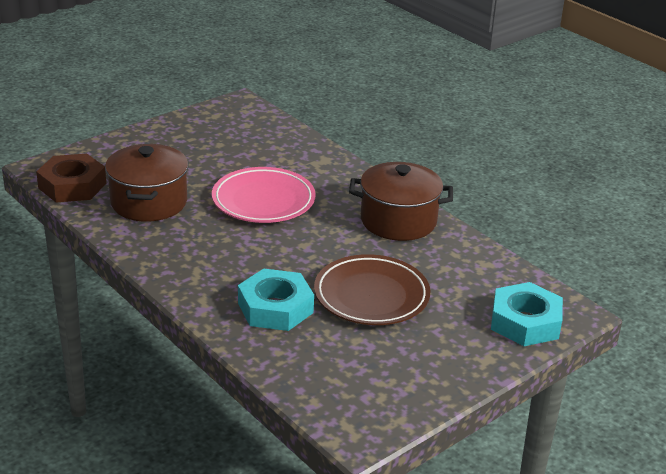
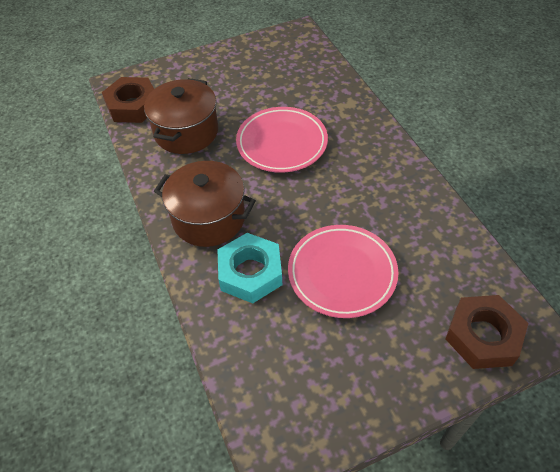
camera: 20 degrees right, 20 degrees up
brown plate [314,254,430,325] -> pink plate [288,225,398,318]
brown pot [349,162,453,241] -> brown pot moved to [154,161,256,247]
turquoise nut [491,282,563,346] -> brown nut [445,295,528,369]

